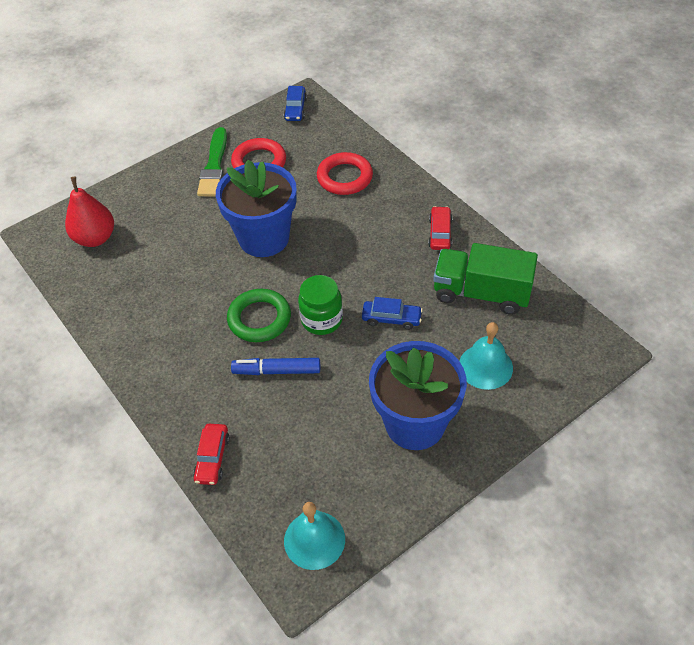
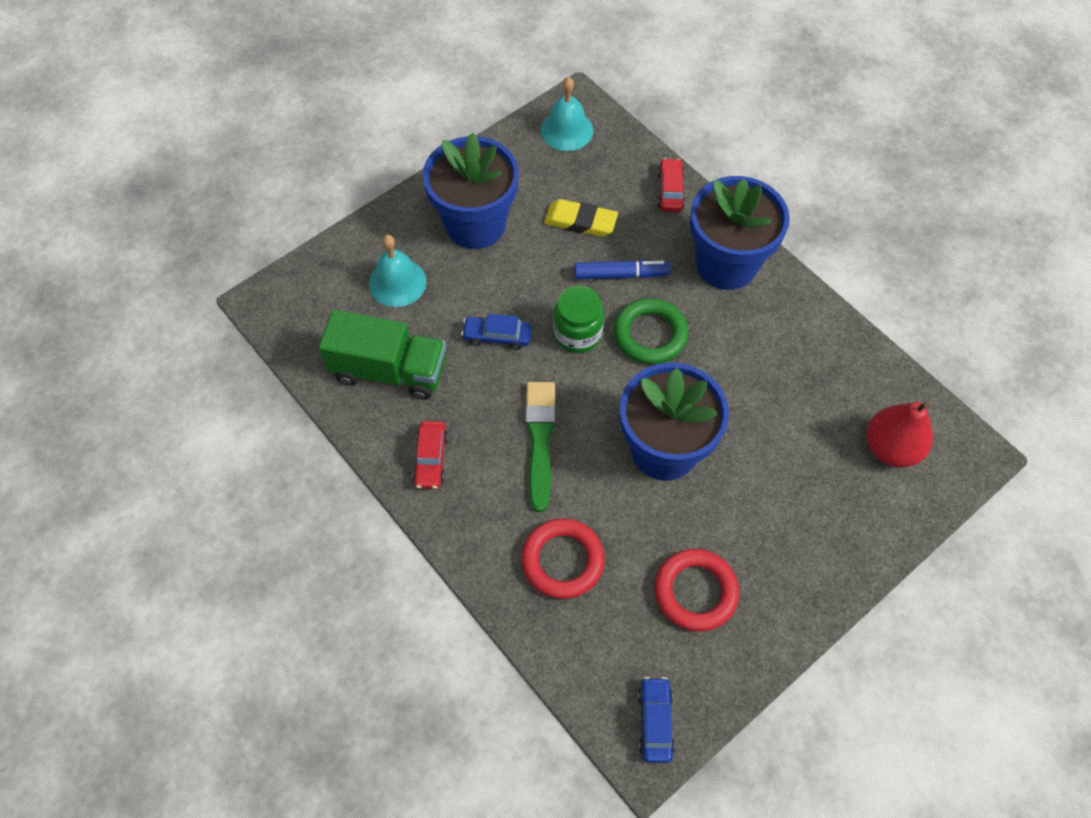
camera: 175 degrees right, 10 degrees up
green brush [197,127,227,196] -> green brush moved to [525,382,556,512]
none -> yellow eraser [544,199,618,237]
none -> blue flower pot [690,176,790,290]

